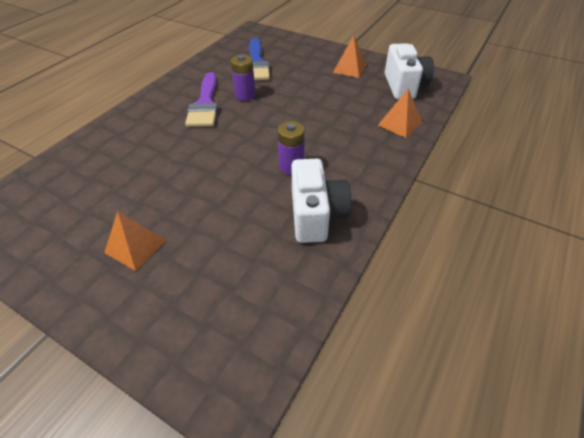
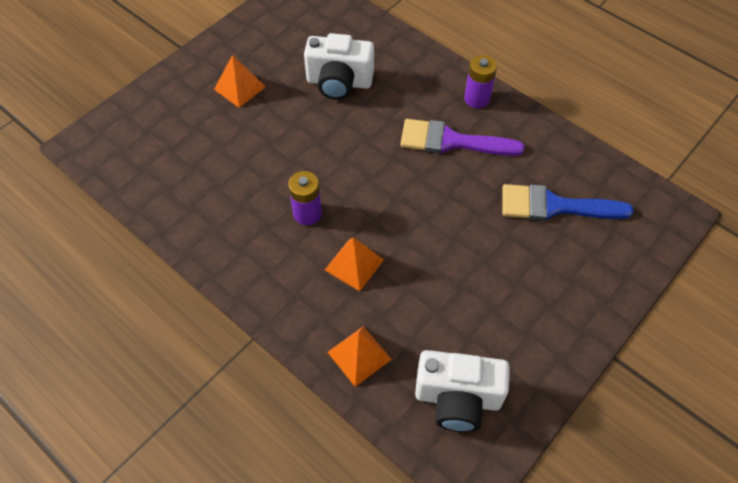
camera: 100 degrees right, 10 degrees up
purple battery [231,55,256,101] -> purple battery moved to [464,55,497,108]
white camera [291,159,351,243] -> white camera moved to [304,33,374,100]
orange pyramid [333,35,367,78] -> orange pyramid moved to [325,237,384,291]

